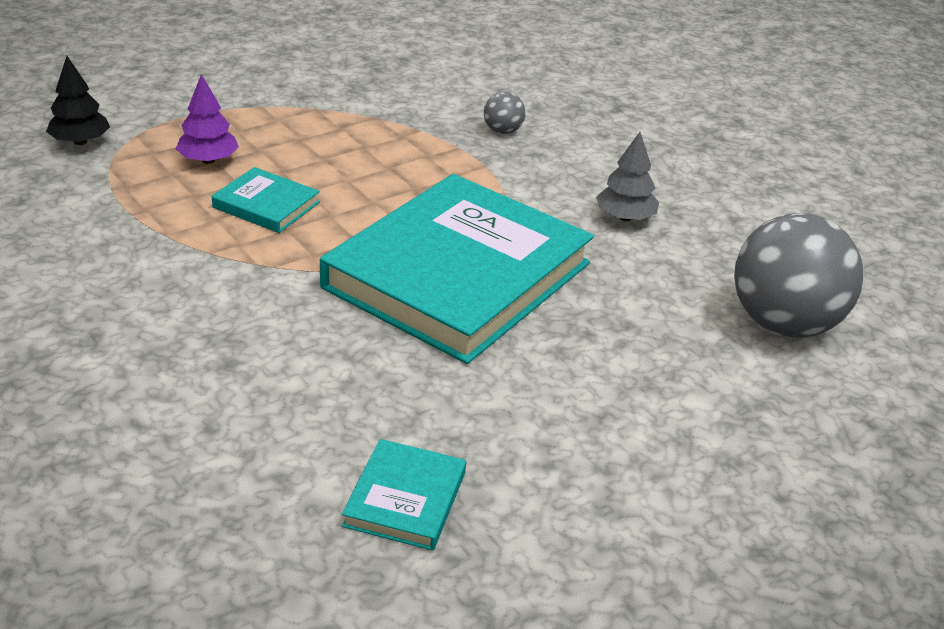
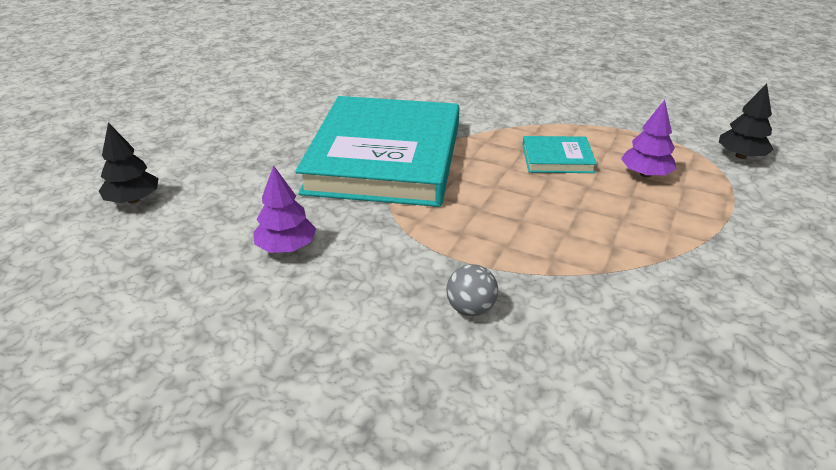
camera: 155 degrees right, 0 degrees up
turquoise book [342,439,466,551] -> none
grey tree [596,132,659,221] -> purple tree [253,165,316,253]
grey ball [734,213,864,338] -> black tree [99,123,158,204]

